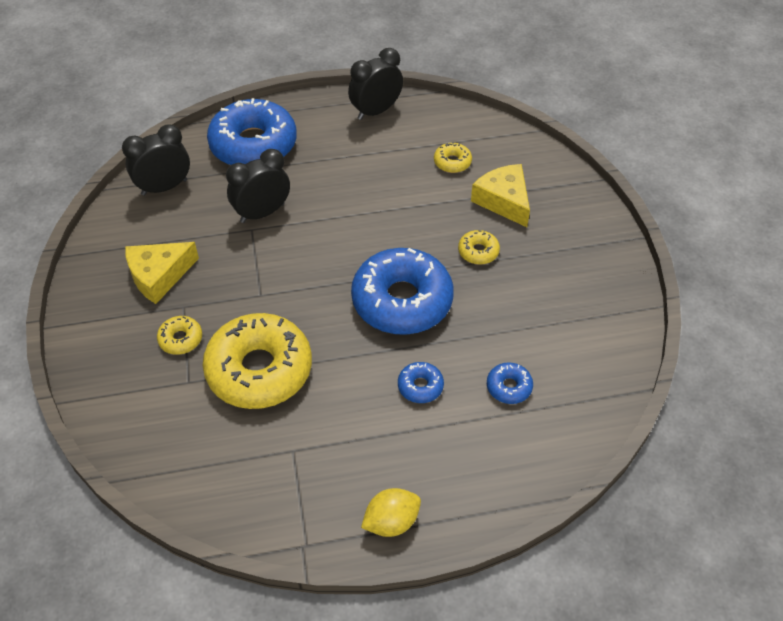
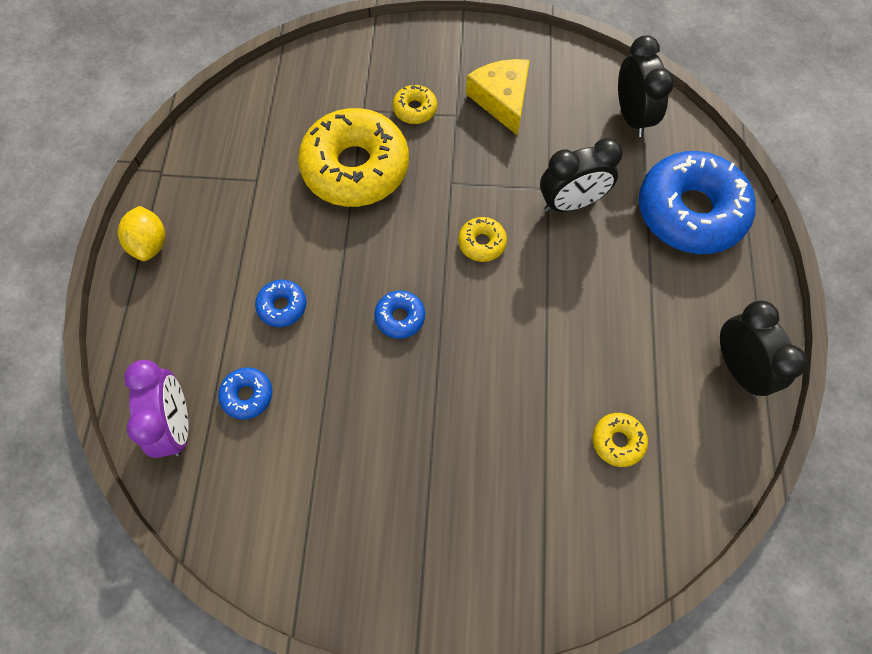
camera: 105 degrees right, 15 degrees up
black clock [226,149,290,223] -> black clock turned 90 degrees clockwise [540,138,623,212]
blue donut [351,248,454,335] -> blue donut [374,290,425,339], size x0.43
yellow donut [458,230,500,265] -> yellow donut moved to [458,217,507,262]
yellow cheese [471,164,530,227] -> none
none -> purple clock [124,360,189,458]

